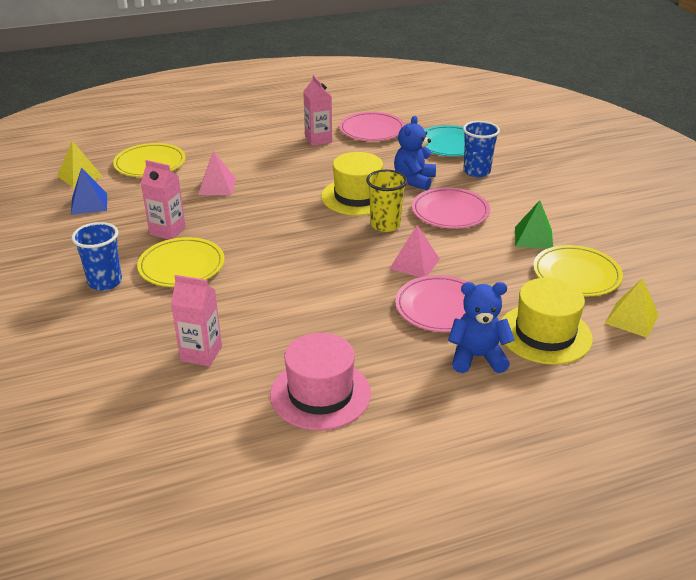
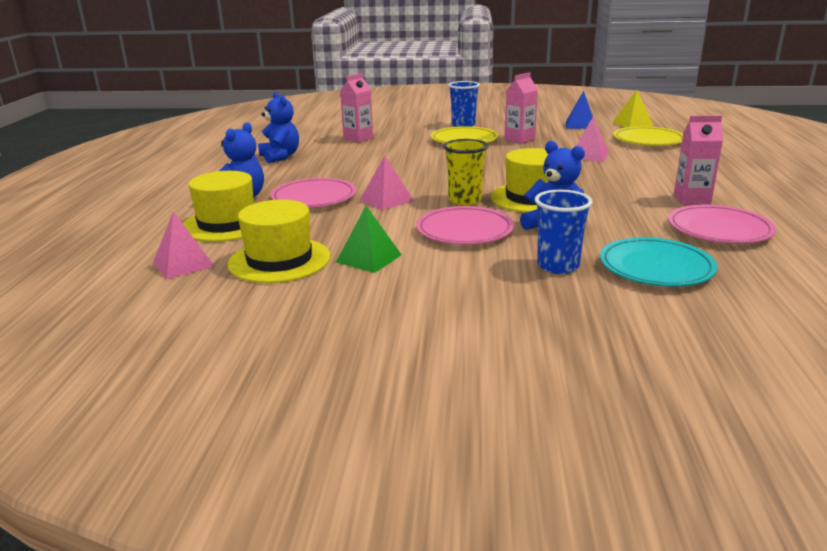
camera: 115 degrees right, 10 degrees down
pink hat [270,333,371,430] -> blue teddy bear [258,92,299,163]
yellow plate [533,245,623,296] -> yellow hat [228,200,330,283]
yellow pyramid [605,278,659,338] -> pink pyramid [153,211,215,279]

